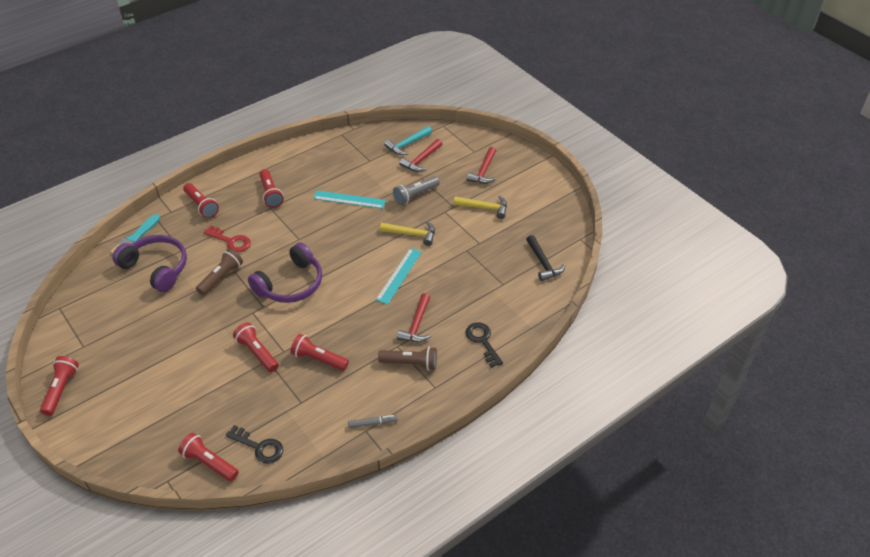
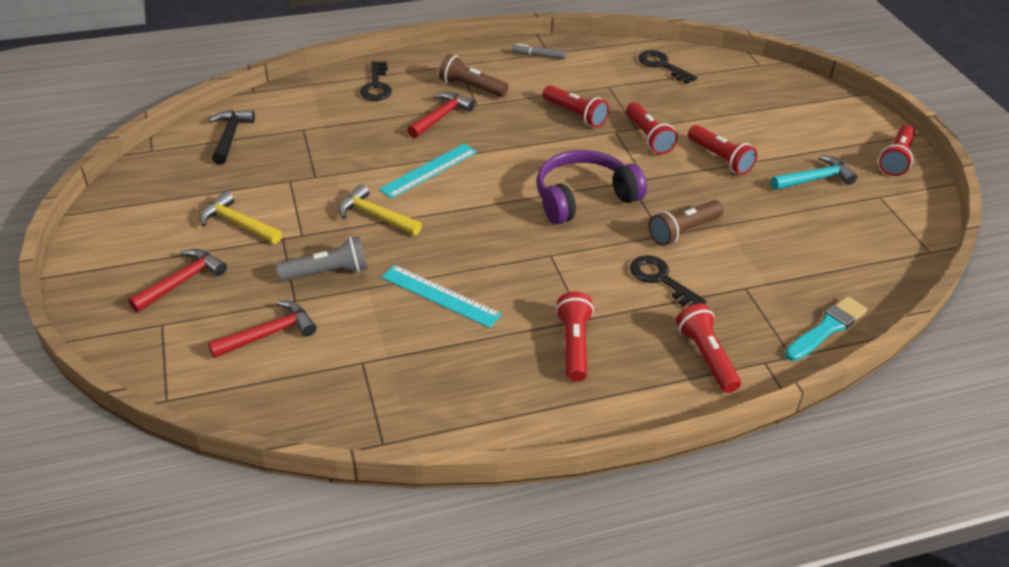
camera: 160 degrees left, 5 degrees down
purple headphones [113,235,187,292] -> none
red flashlight [178,433,239,481] -> red flashlight moved to [688,125,758,175]
red key [204,225,251,252] -> black key [630,255,707,307]
turquoise hammer [384,126,432,155] -> turquoise hammer moved to [771,155,857,190]

